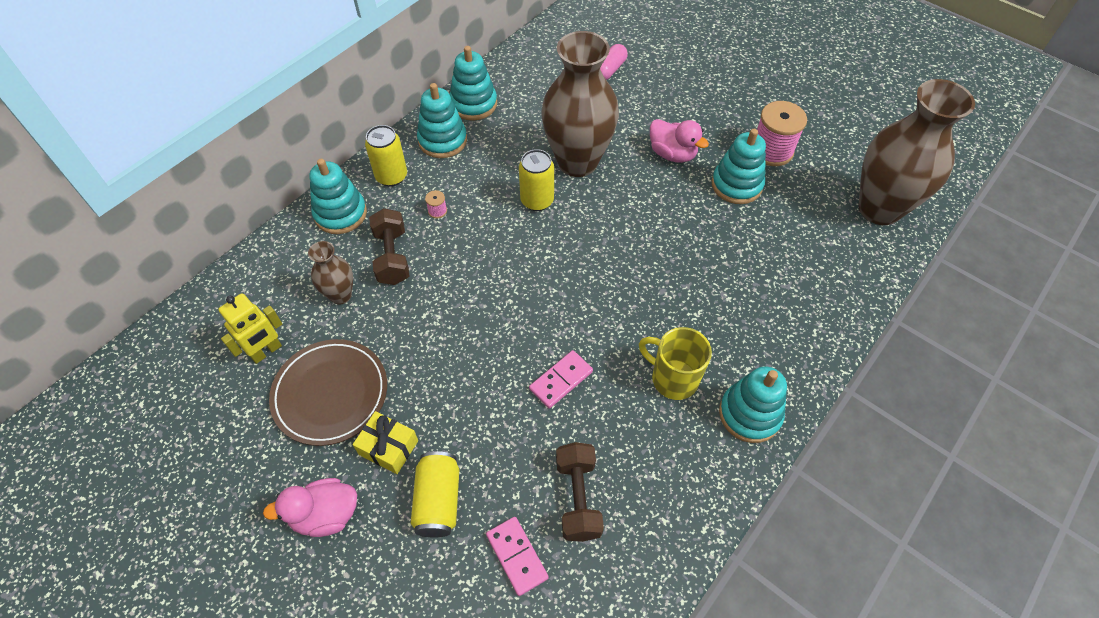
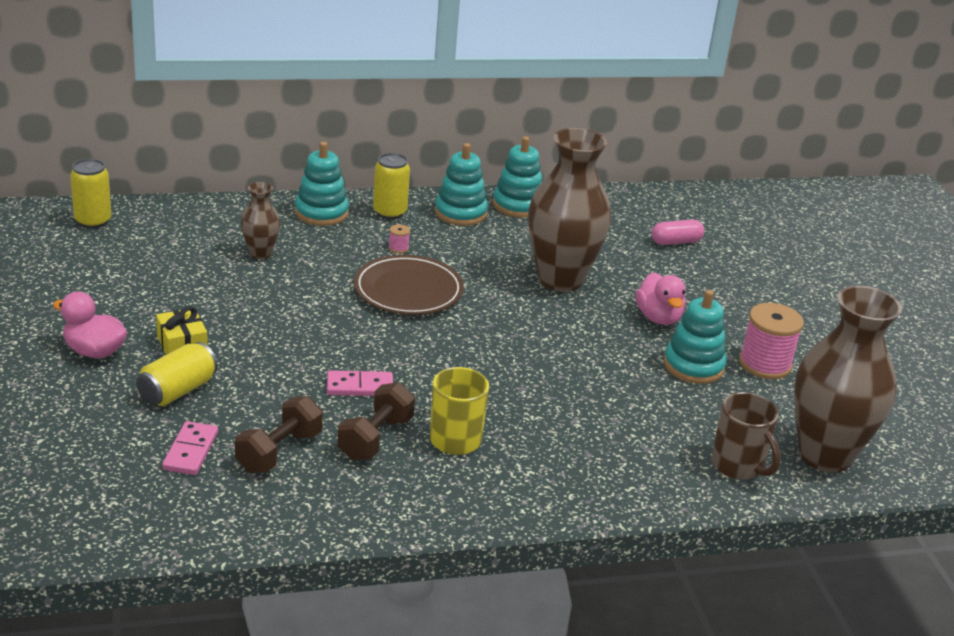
camera: 35 degrees right, 25 degrees down
yellow robot [218,293,282,364] -> none
brown plate [269,339,387,446] -> brown plate moved to [354,255,464,315]
brown dumbbell [369,208,409,285] -> brown dumbbell moved to [337,382,415,461]
yellow can [519,149,554,211] -> yellow can moved to [70,159,111,229]
turquoise stacking toy [719,367,787,443] -> none
none -> brown mug [711,392,781,480]

